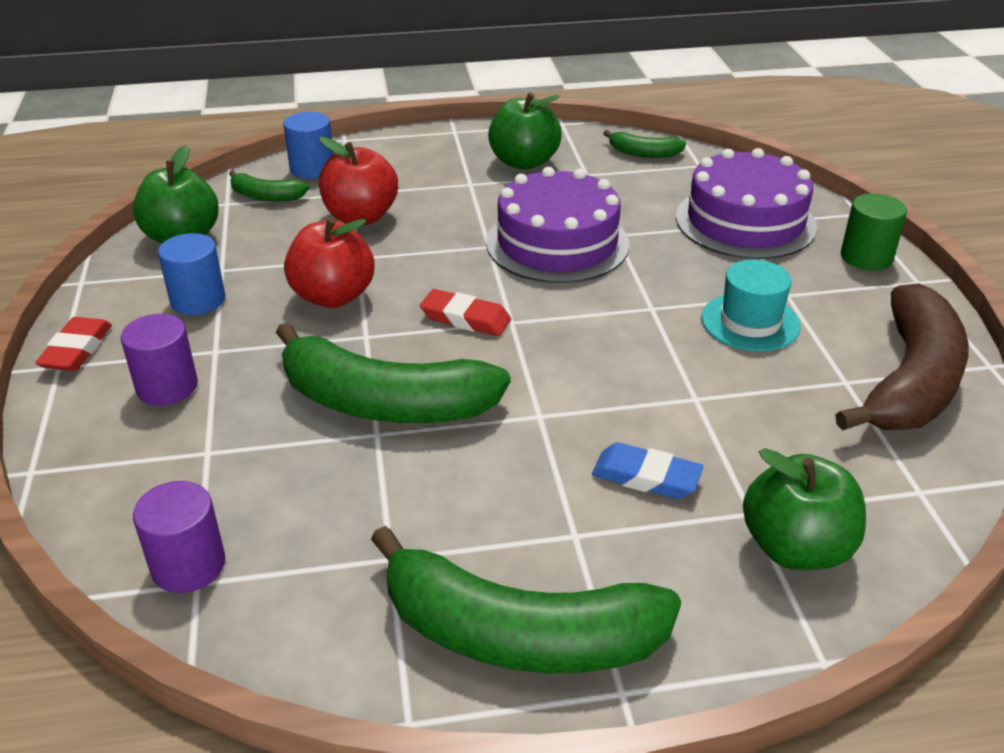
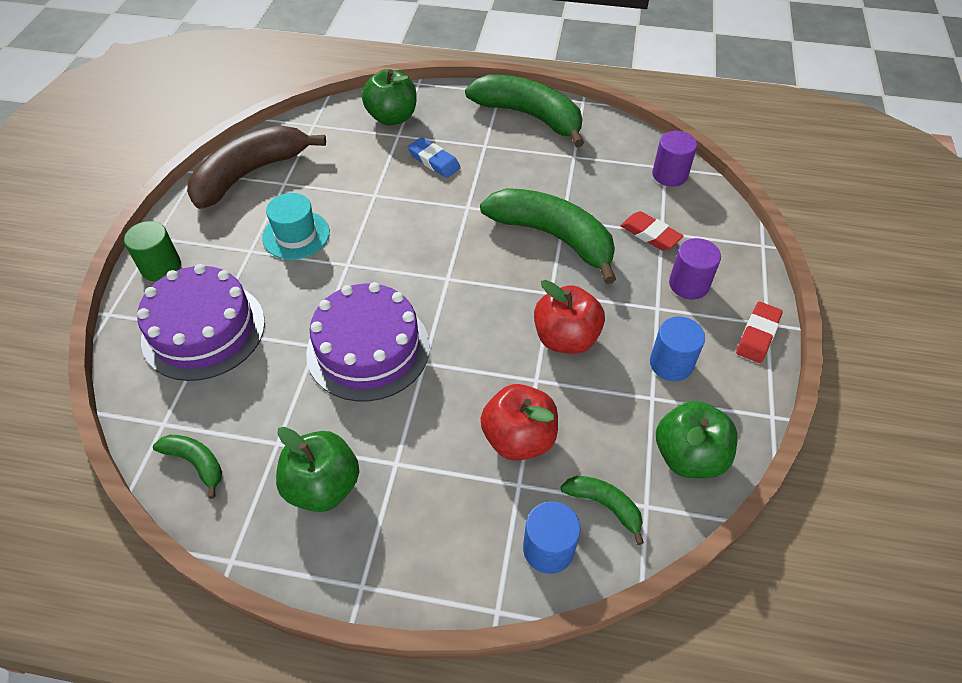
camera: 160 degrees left, 15 degrees up
red eraser [420,289,511,336] -> red eraser moved to [620,211,683,251]

